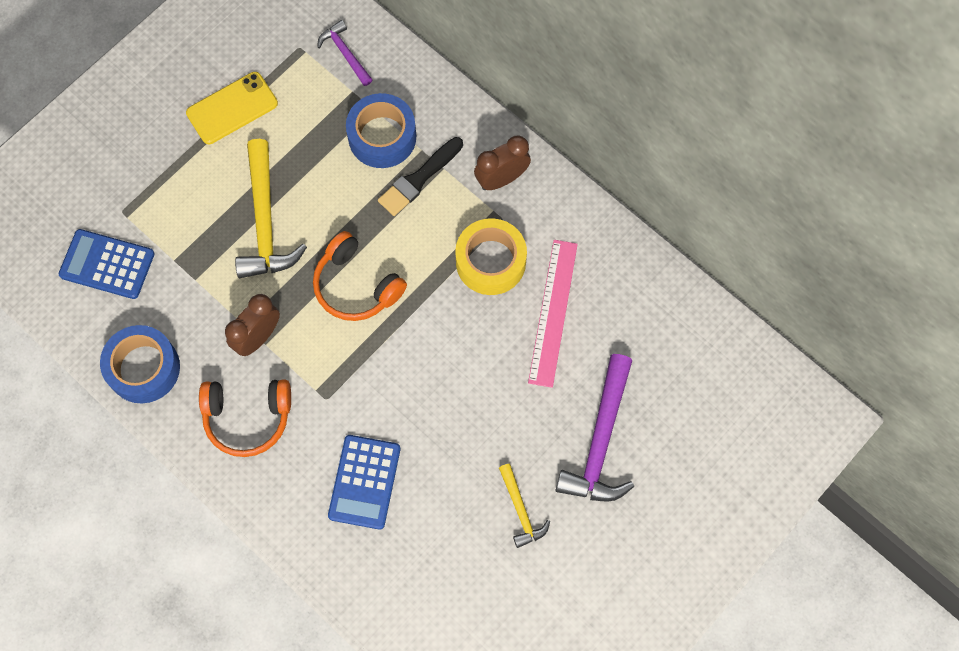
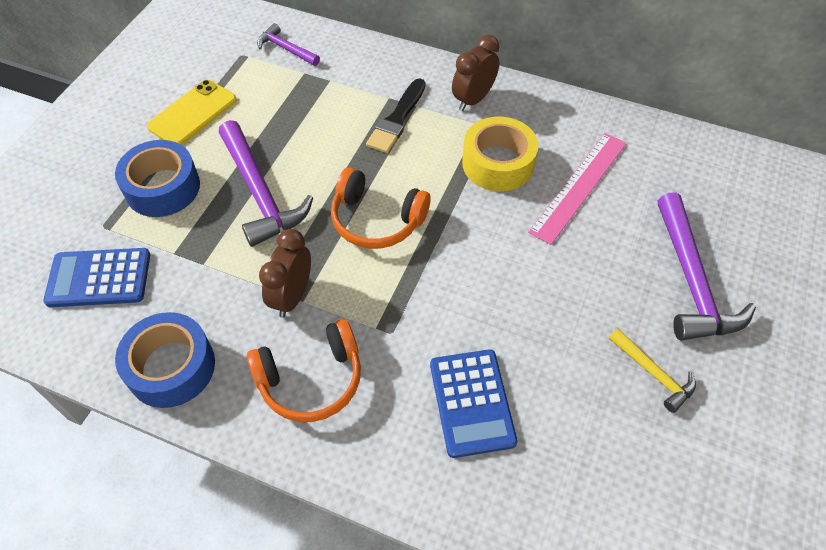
camera: 20 degrees left, 15 degrees down
yellow hammer [235,139,307,278] -> purple hammer [219,120,313,247]
blue tape [346,93,416,168] -> blue tape moved to [115,140,200,217]
pink ruler [528,240,578,388] -> pink ruler turned 45 degrees clockwise [528,133,627,245]

